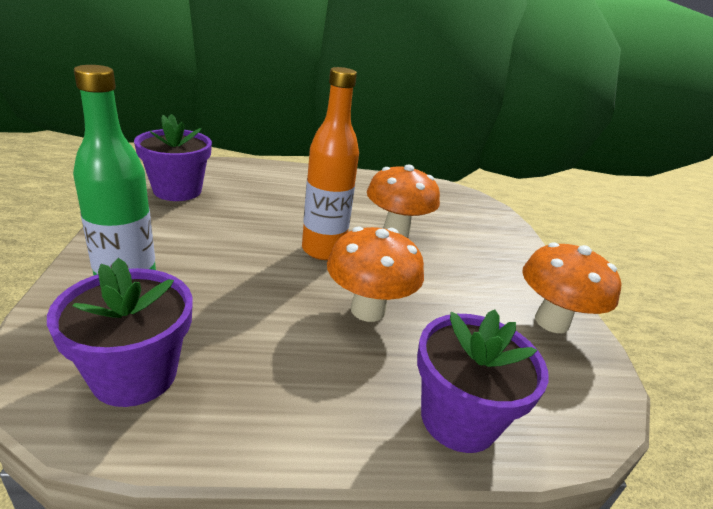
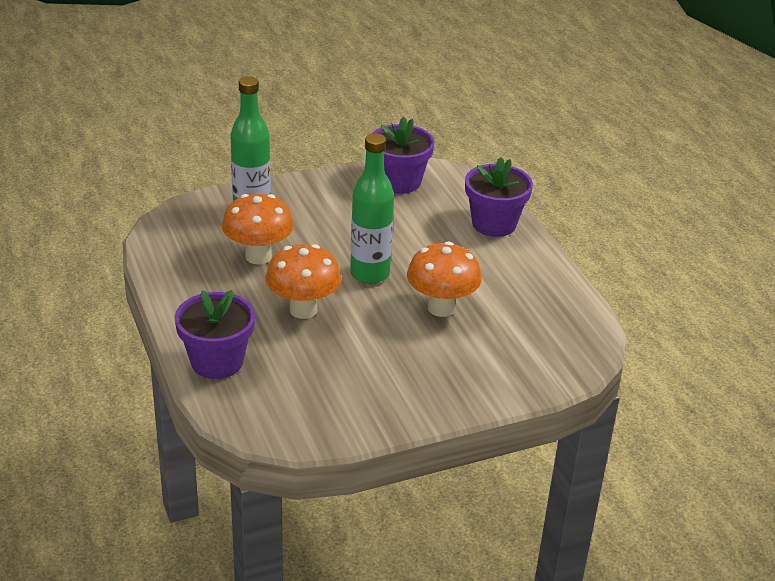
camera: 75 degrees right, 5 degrees up
purple flower pot [47,258,193,407] -> purple flower pot moved to [465,157,533,237]
orange bottle [302,67,359,260] -> green bottle [350,133,394,284]
orange mushroom [522,242,622,333] -> orange mushroom moved to [222,194,294,264]

